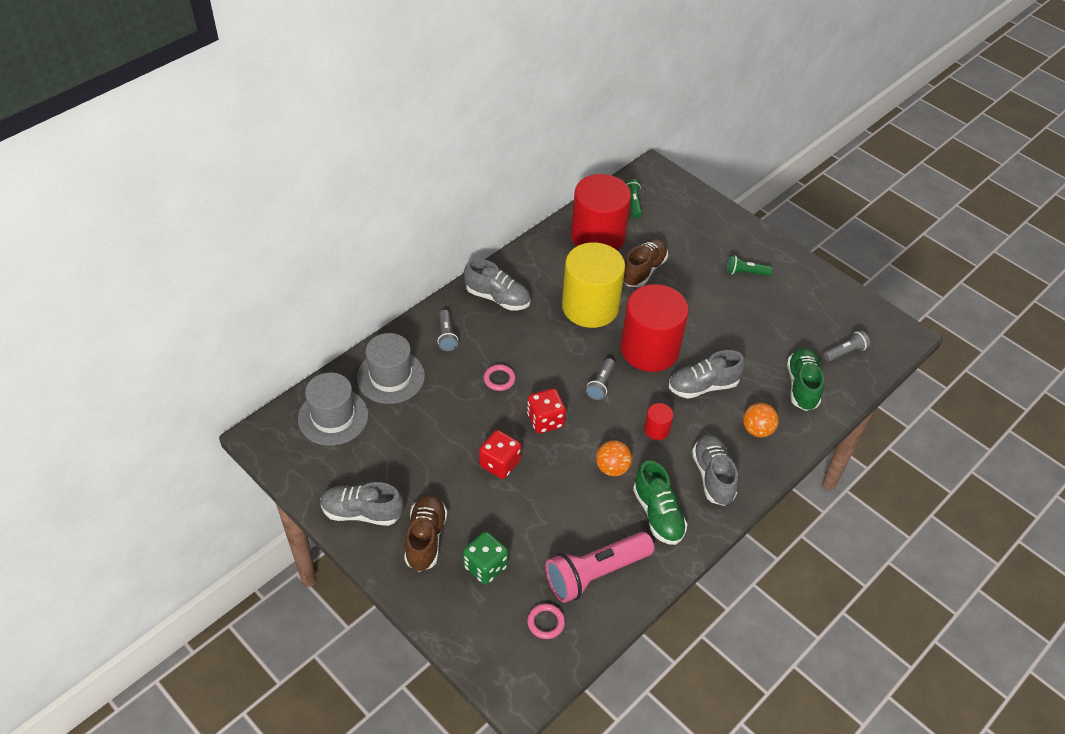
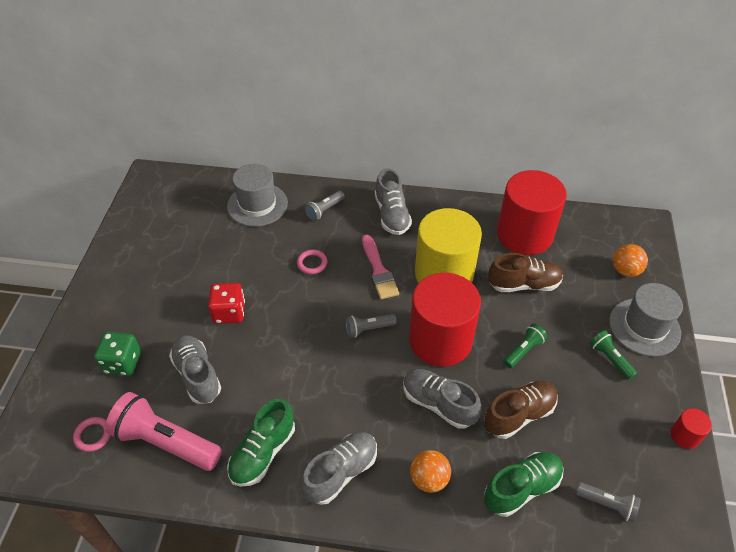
camera: 55 degrees right, 0 degrees up
grey hat [298,372,369,446] -> grey hat moved to [609,283,683,357]
grey shoe [320,482,404,526] -> grey shoe moved to [169,335,221,404]
brown shoe [404,494,447,572] -> brown shoe moved to [484,381,558,439]
red dice [527,388,566,433] -> none
orange ball [596,440,632,476] -> orange ball moved to [613,244,648,277]
green flashlight [625,179,643,219] -> green flashlight moved to [503,324,547,368]
red cylinder [644,403,674,440] -> red cylinder moved to [671,408,712,449]
none -> pink brush [362,235,399,299]

